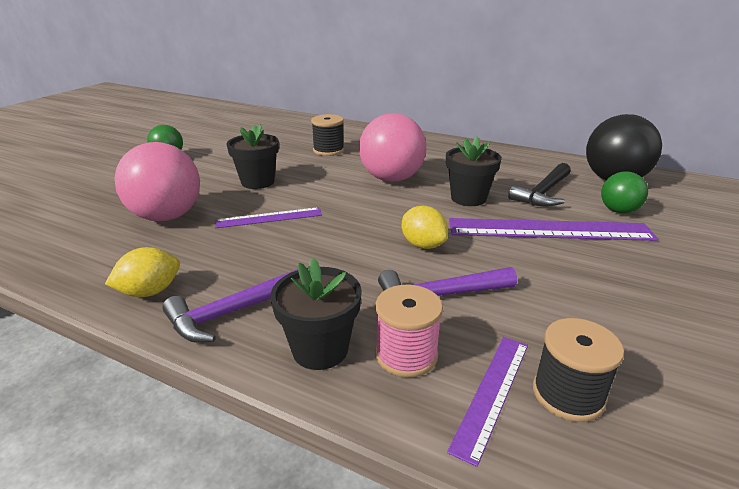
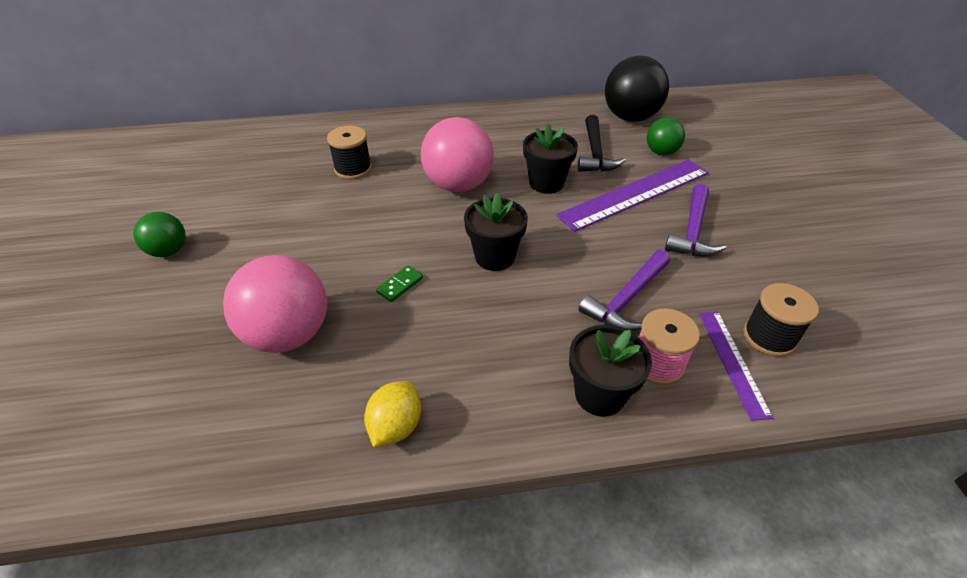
camera: 35 degrees left, 15 degrees up
purple hammer [162,269,298,343] -> purple hammer moved to [665,184,726,257]
purple ruler [215,207,322,228] -> green domino [376,266,423,302]
black flower pot [227,124,279,189] -> black flower pot moved to [464,193,528,271]
yellow lemon [402,206,448,249] -> none

